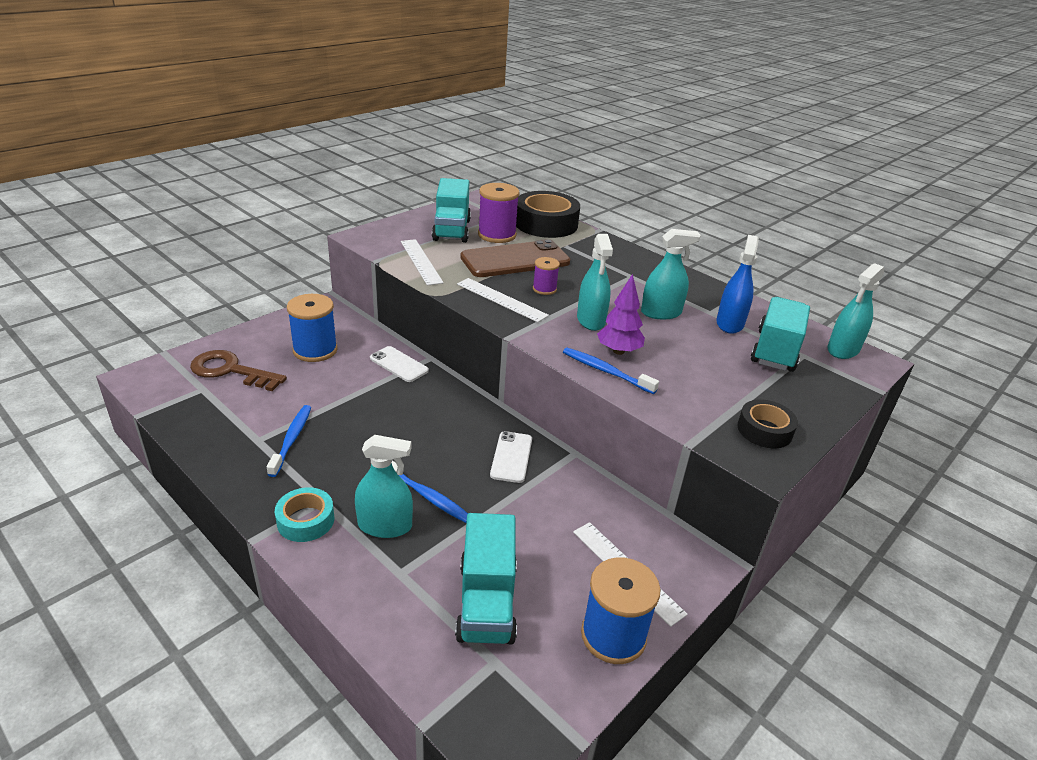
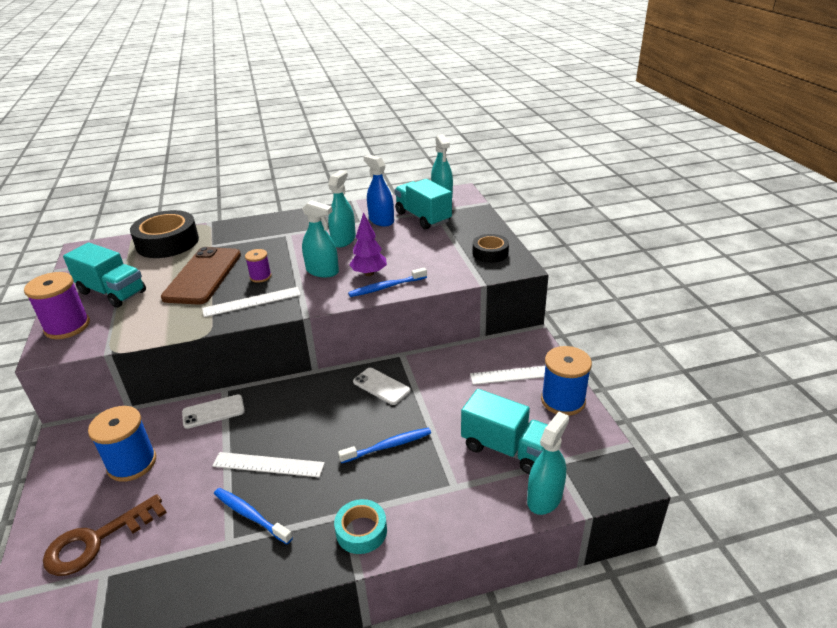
camera: 55 degrees left, 0 degrees up
turquoise spray bottle [355,435,413,538] -> turquoise spray bottle moved to [527,412,569,515]
white ruler [401,239,444,286] -> white ruler moved to [212,452,325,477]
purple spool [478,183,520,243] -> purple spool moved to [24,272,90,339]

